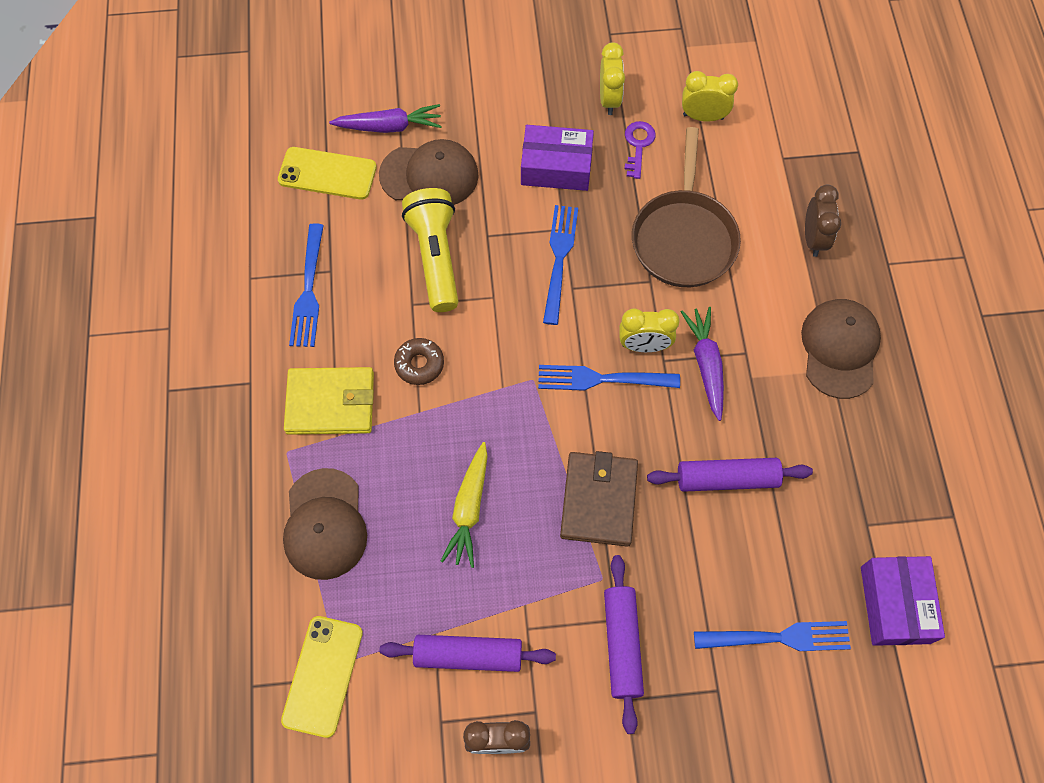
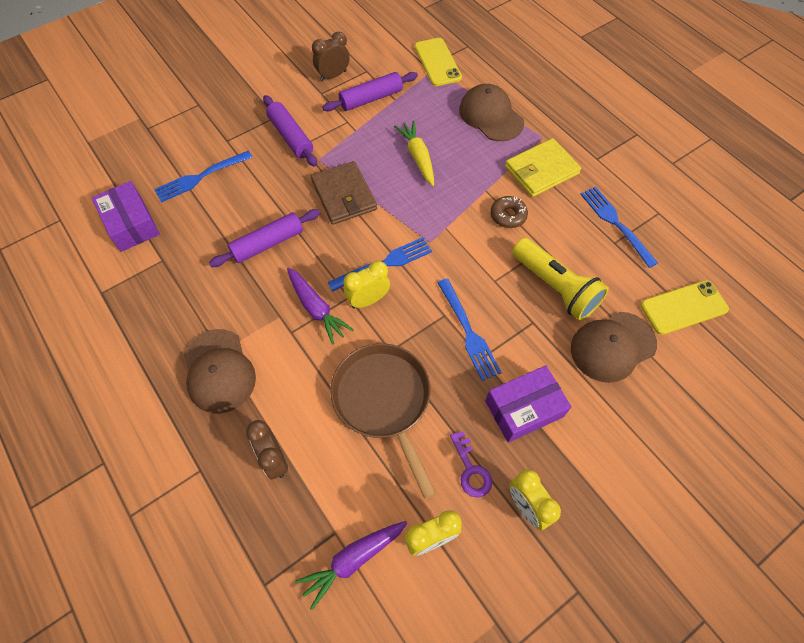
camera: 150 degrees right, 5 degrees down
purple carrot [329,104,442,133] -> purple carrot moved to [295,521,407,610]

